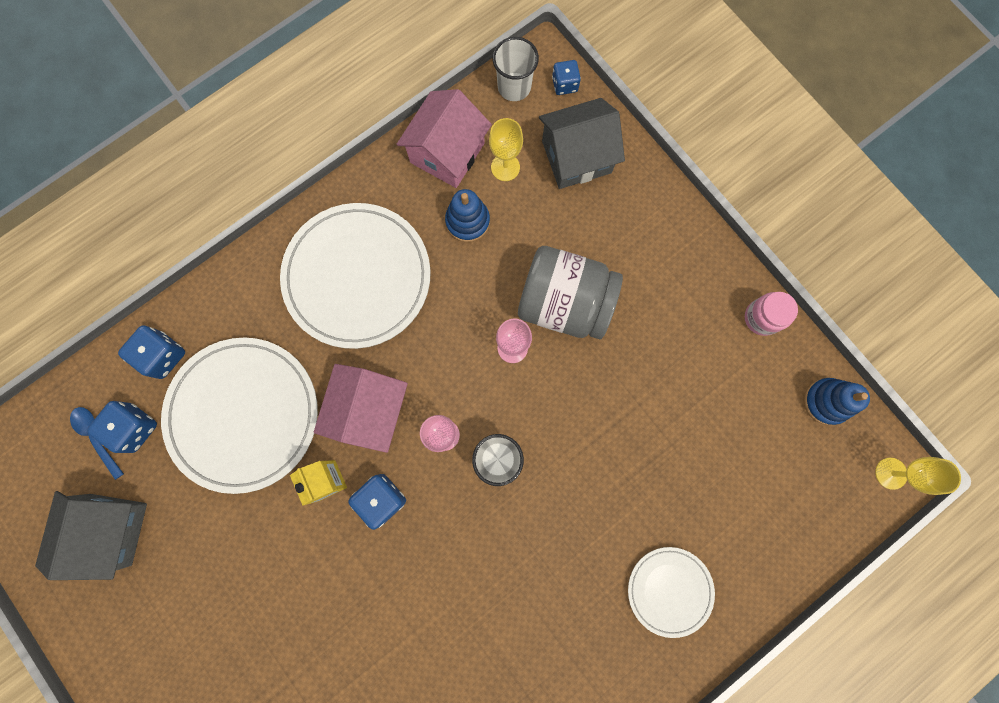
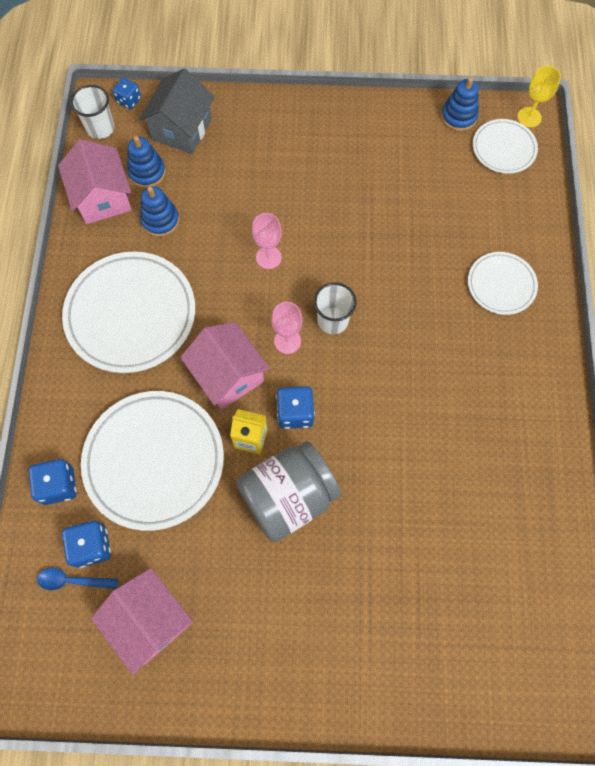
camera: 50 degrees left, 10 degrees down
grey house [35,491,147,580] -> pink house [91,568,193,675]
yellow goblet [489,118,523,181] -> blue stacking toy [127,136,166,188]
grey jar [518,246,623,339] -> grey jar moved to [236,441,341,542]
pink jar [745,292,798,336] -> none
none -> white plate [473,119,538,174]

